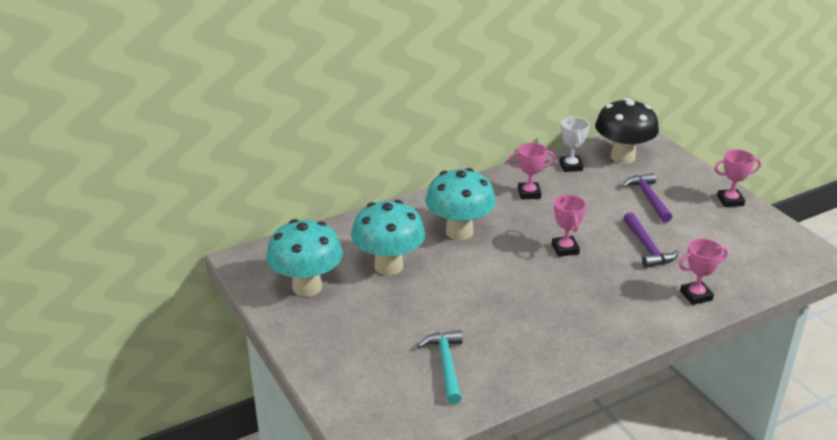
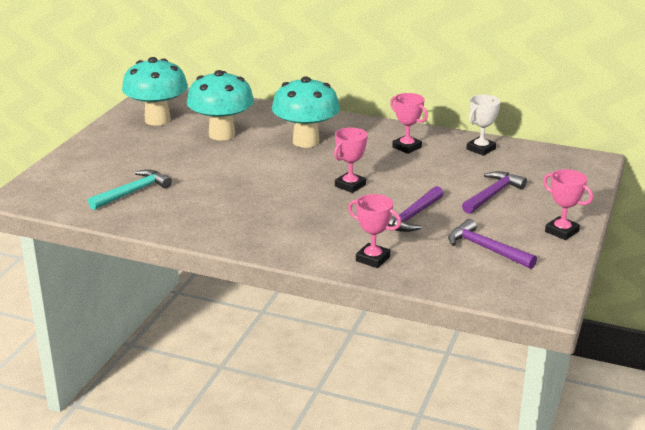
camera: 50 degrees right, 5 degrees down
black mushroom [595,98,659,164] -> none
none -> purple hammer [448,219,537,269]

